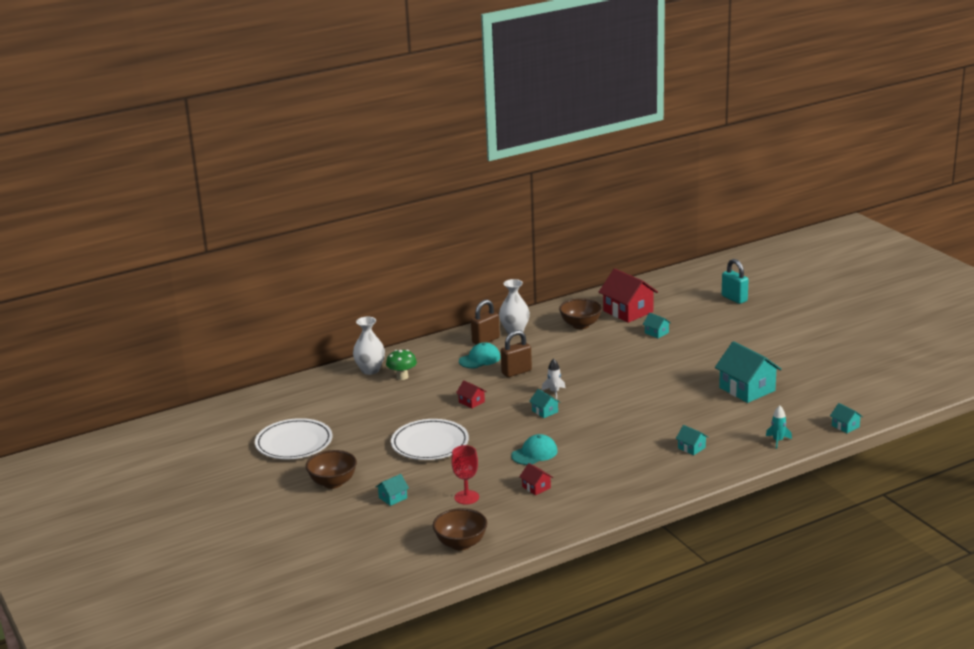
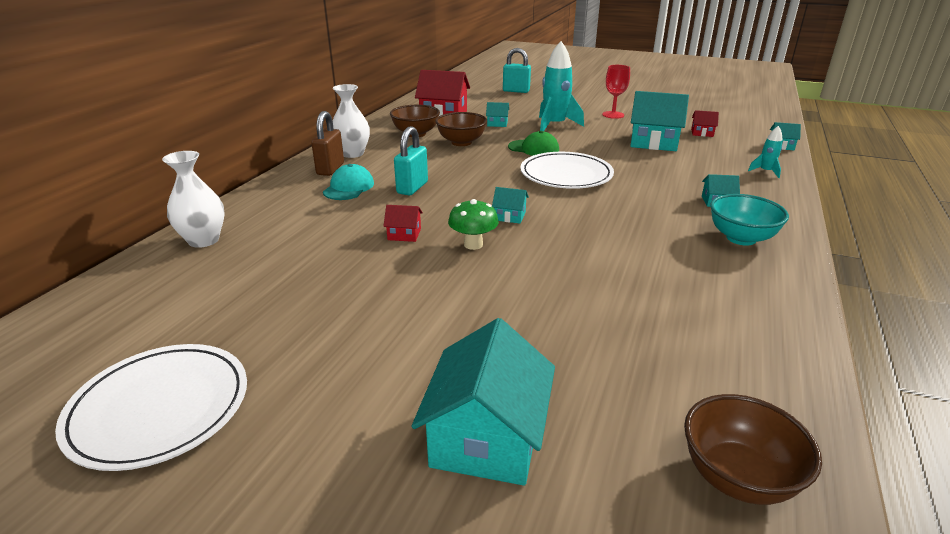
camera: 40 degrees left, 5 degrees up
brown bowl [306,450,357,489] -> brown bowl moved to [435,112,487,146]
turquoise house [376,474,409,506] -> turquoise house [412,318,555,486], size x2.13
green mushroom [386,350,417,380] -> green mushroom moved to [448,199,499,250]
white plate [391,419,469,460] -> white plate moved to [520,152,614,189]
red goblet [451,445,479,505] -> red goblet moved to [602,65,630,119]
brown padlock [501,330,532,377] -> turquoise padlock [394,126,428,195]
turquoise cap [511,434,558,465] -> none
red house [519,463,553,495] -> red house moved to [691,110,719,137]
white rocket [541,358,565,399] -> none
none -> green cap [508,131,559,156]
none -> turquoise rocket [539,41,584,131]
none -> turquoise bowl [710,194,789,246]

